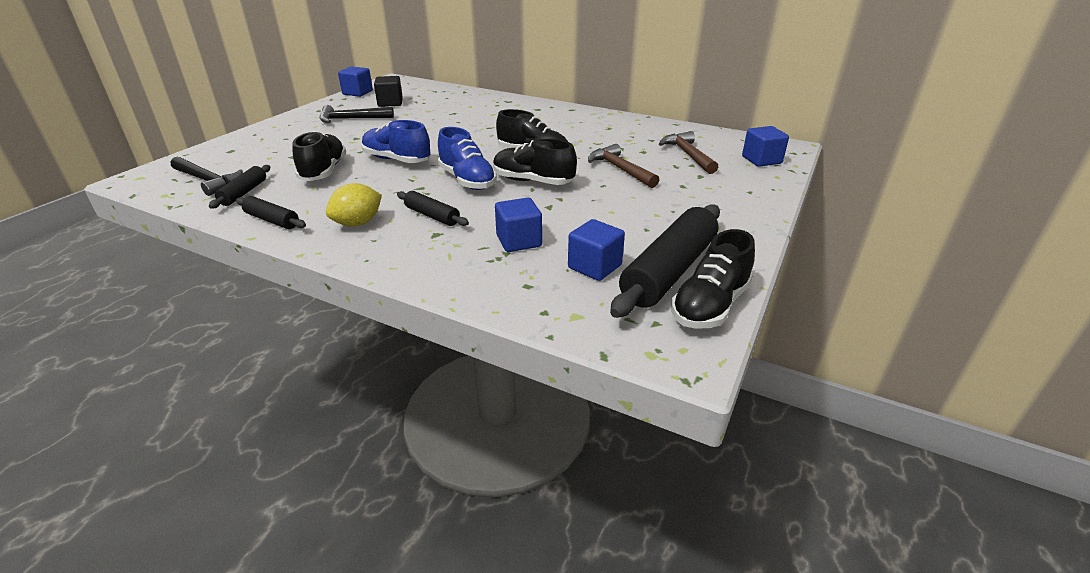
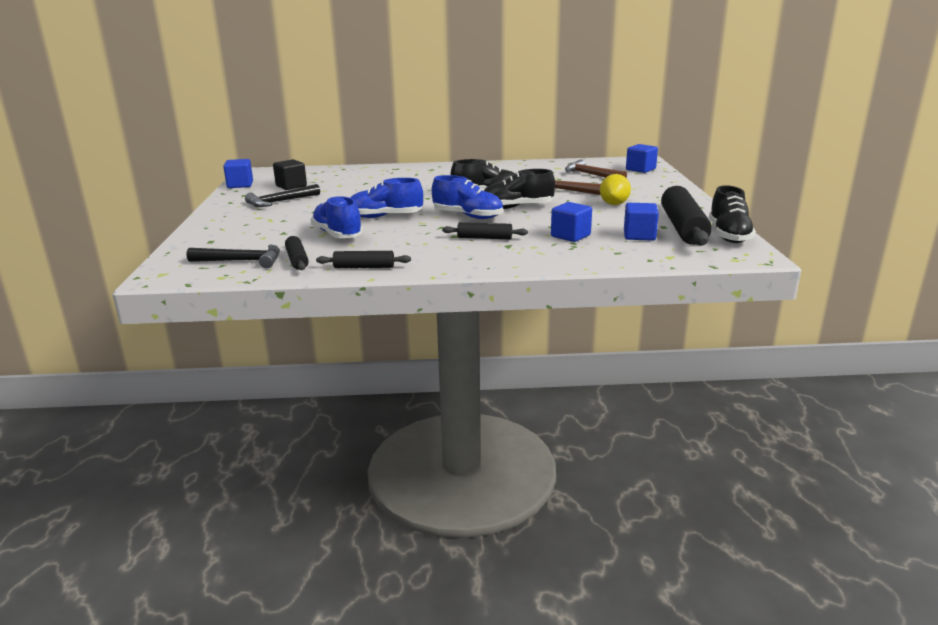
camera: 30 degrees left, 10 degrees down
black shoe [292,131,346,181] -> blue shoe [311,196,363,238]
yellow lemon [326,183,382,226] -> yellow lemon moved to [600,174,631,205]

